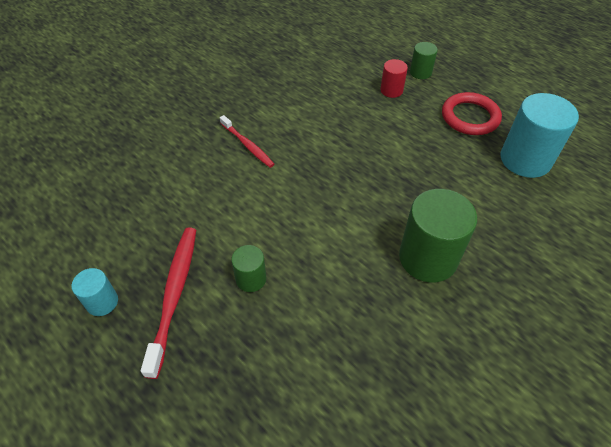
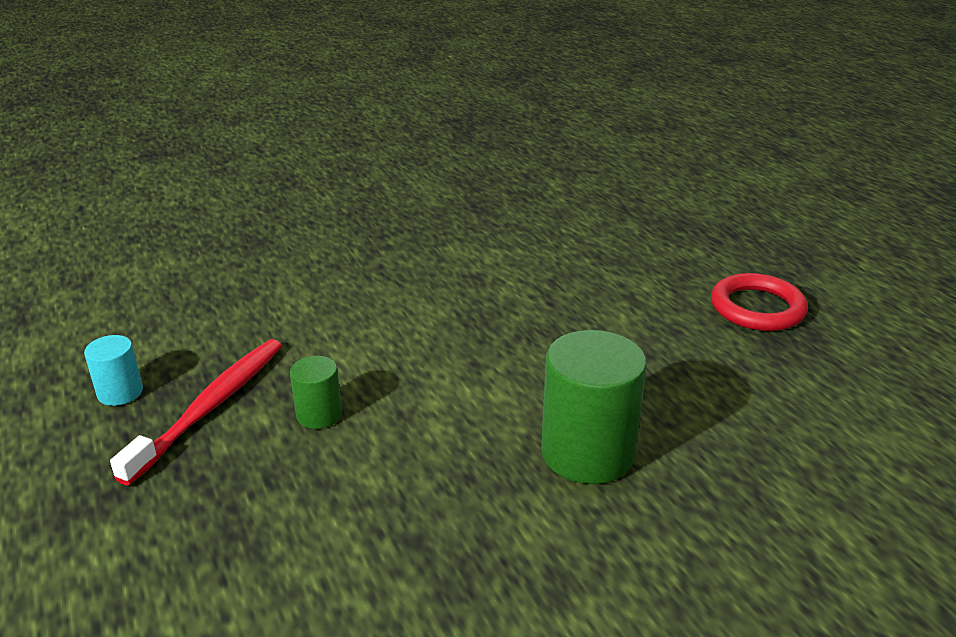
camera: 20 degrees right, 20 degrees down
red toothbrush [220,115,275,168] -> none
red cylinder [380,59,408,98] -> none
green cylinder [410,42,438,79] -> none
turquoise cylinder [500,93,579,178] -> none

